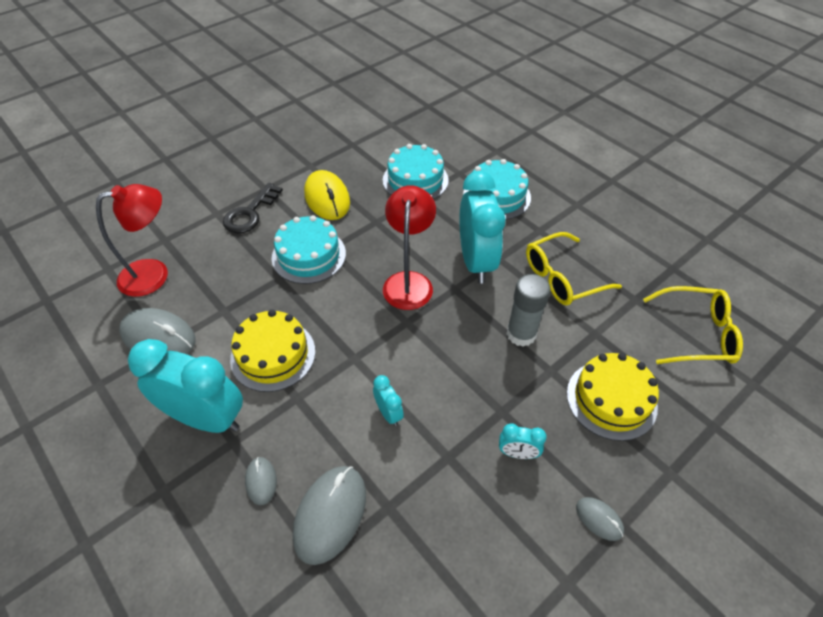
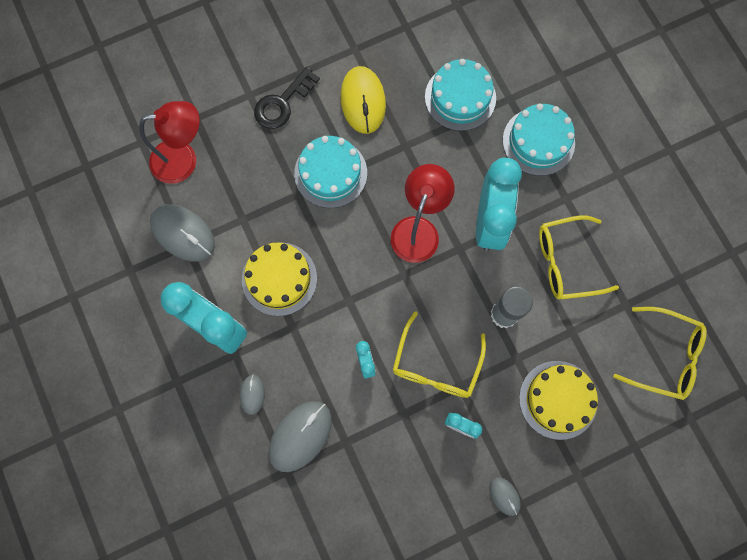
camera: 15 degrees right, 25 degrees up
none -> yellow glasses [393,311,486,398]

